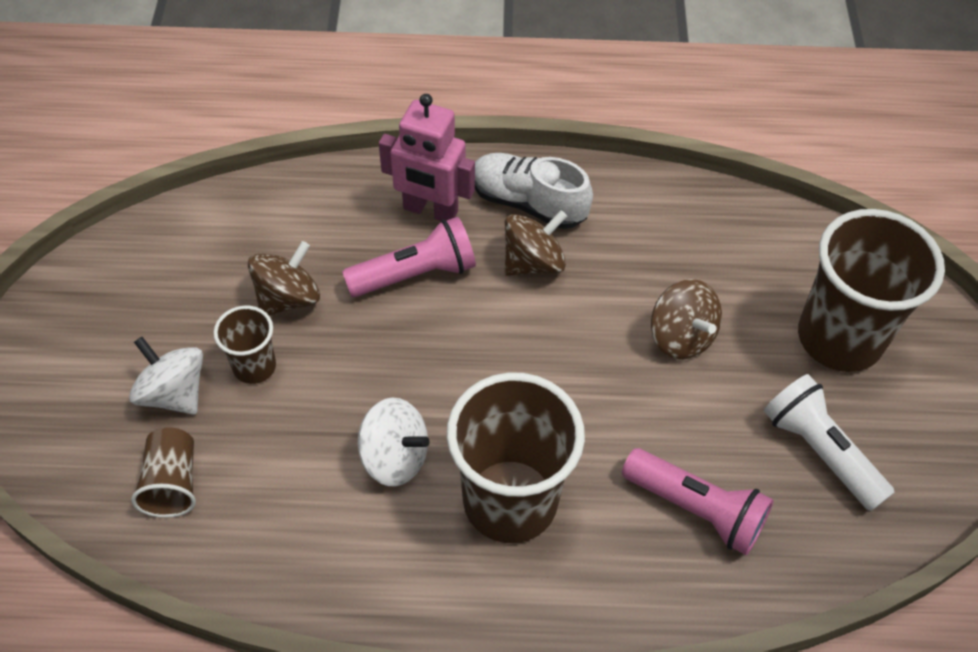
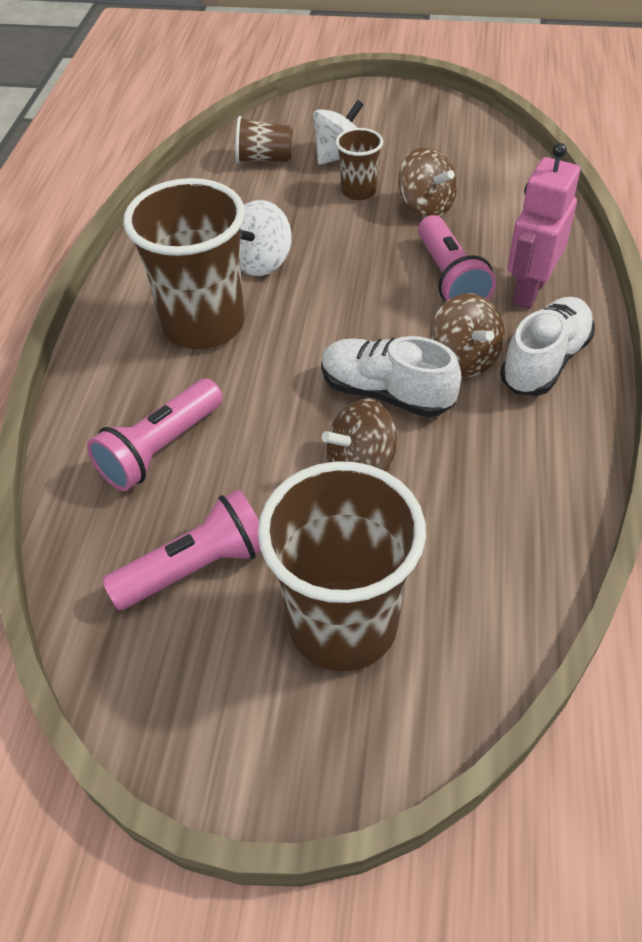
camera: 100 degrees right, 5 degrees down
white flashlight [764,374,895,511] -> pink flashlight [102,489,261,610]
none -> white shoe [321,336,461,417]

